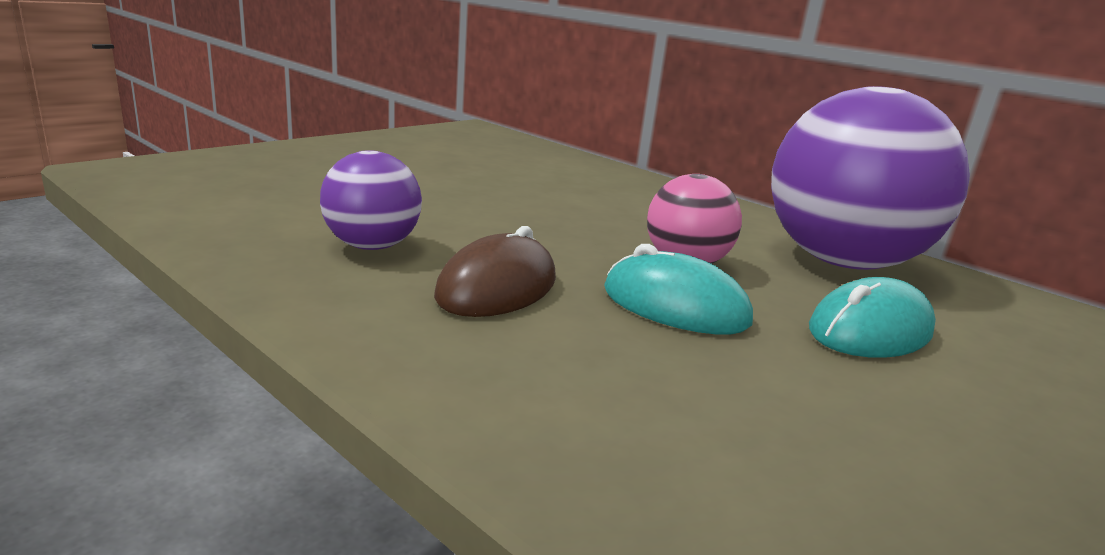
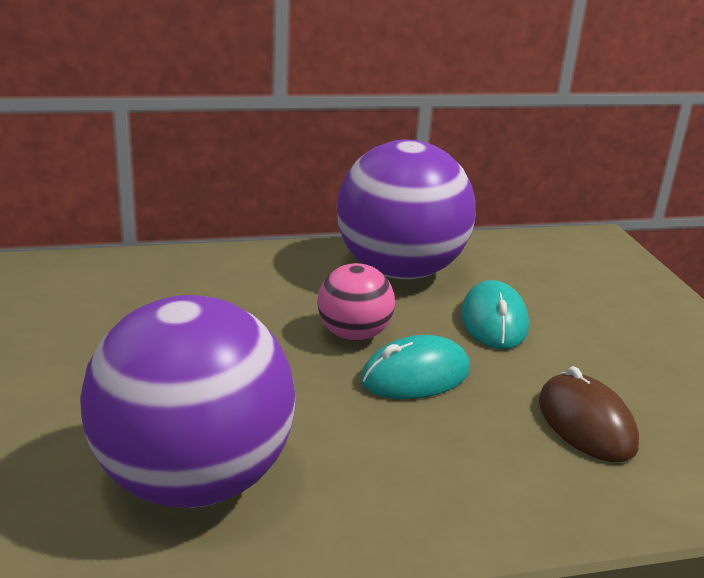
camera: 55 degrees left, 5 degrees up
purple ball [320,150,422,250] -> purple ball [80,295,296,508], size x2.01
brown mouse [434,226,556,317] -> brown mouse moved to [539,366,639,462]

